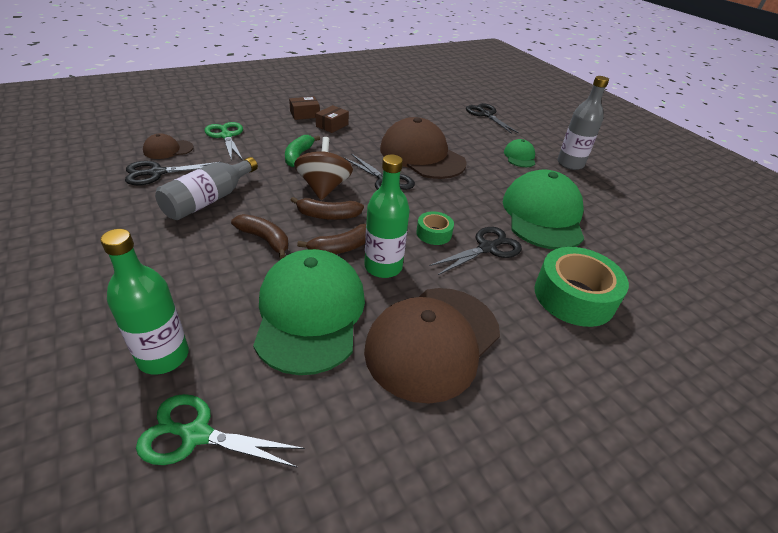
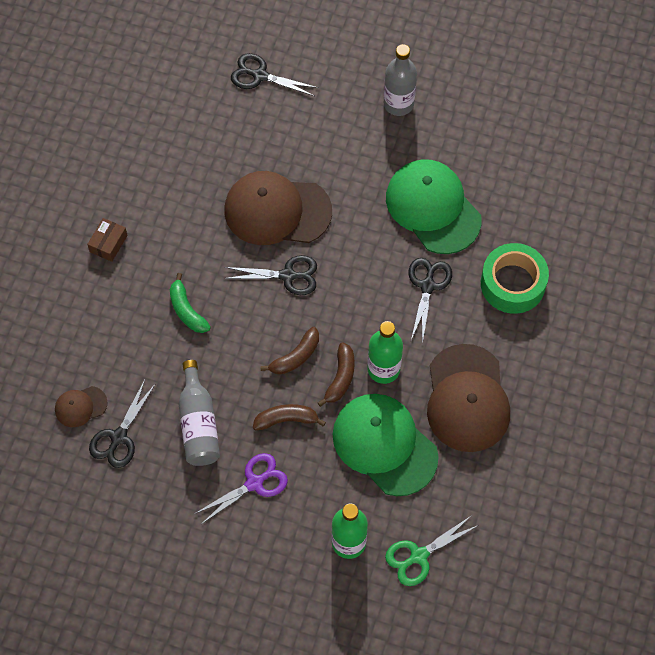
camera: 40 degrees left, 25 degrees up
brown cap [143,133,194,159] -> brown cap turned 45 degrees clockwise [55,386,108,427]
green scissors [204,122,243,161] -> none
brown spinning top [294,137,353,200] -> none
brown box [316,105,349,133] -> none
green tape [416,211,454,245] -> none
green cap [504,139,535,167] -> none
none -> purple scissors [194,453,288,523]

